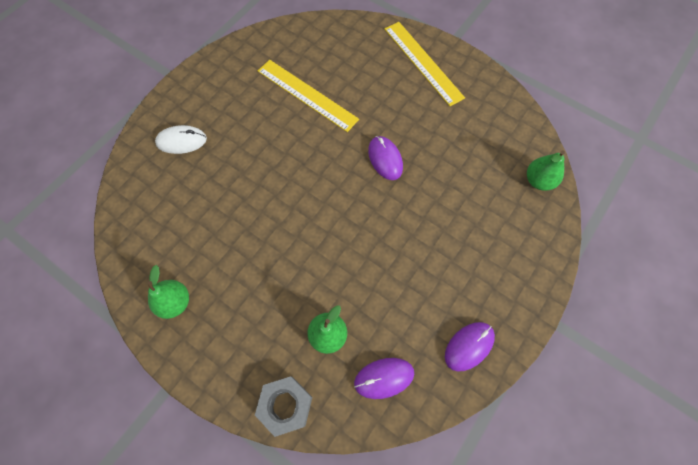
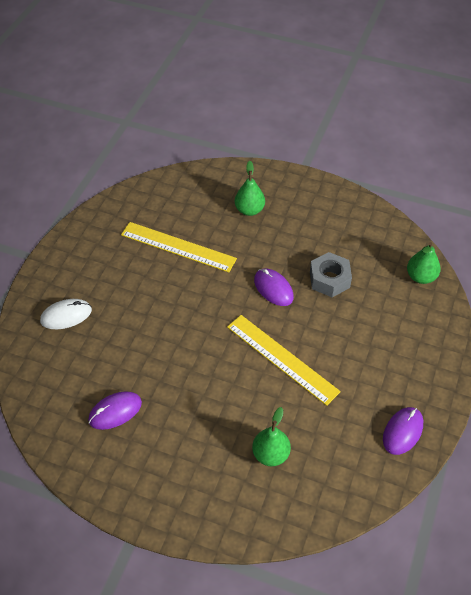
camera: 15 degrees left, 15 degrees down
green pear [147,265,189,319] -> green pear moved to [235,161,265,216]
grey nut [255,376,312,437] -> grey nut moved to [310,252,352,297]
purple mouse [354,358,414,399] -> purple mouse moved to [88,391,142,430]
yellow ruler [385,22,465,106] -> yellow ruler moved to [227,315,341,406]

